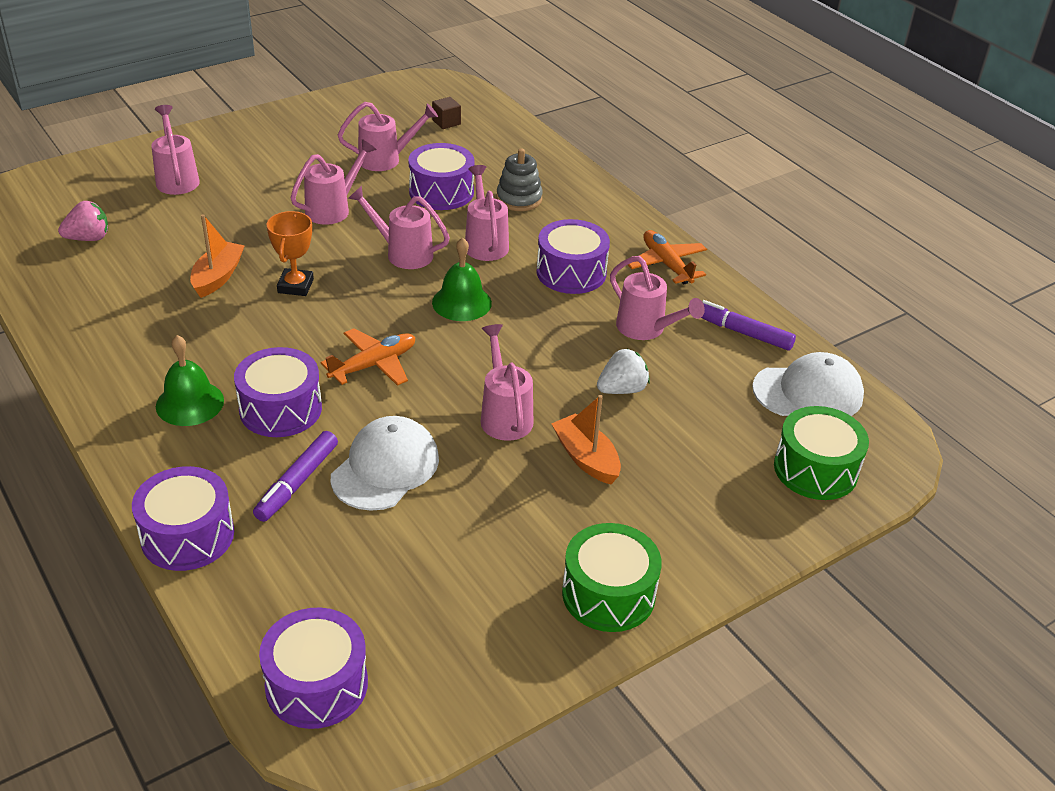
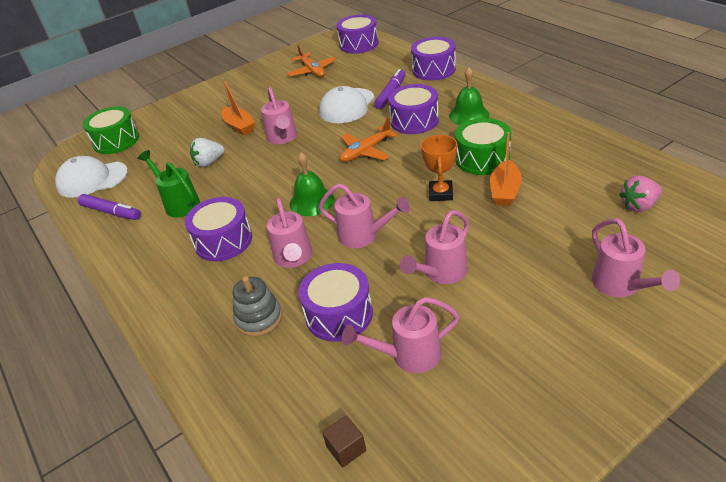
camera: 175 degrees left, 0 degrees up
green drum [562,523,662,632] -> green drum moved to [455,118,511,175]
pink watering can [610,256,705,340] -> green watering can [138,150,200,217]
orange plane [628,230,707,284] -> orange plane moved to [287,45,337,77]

